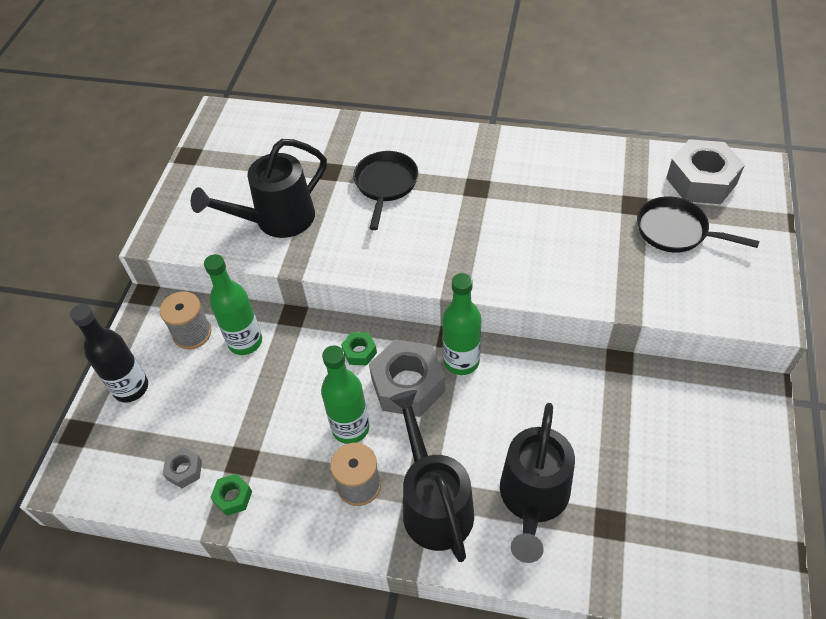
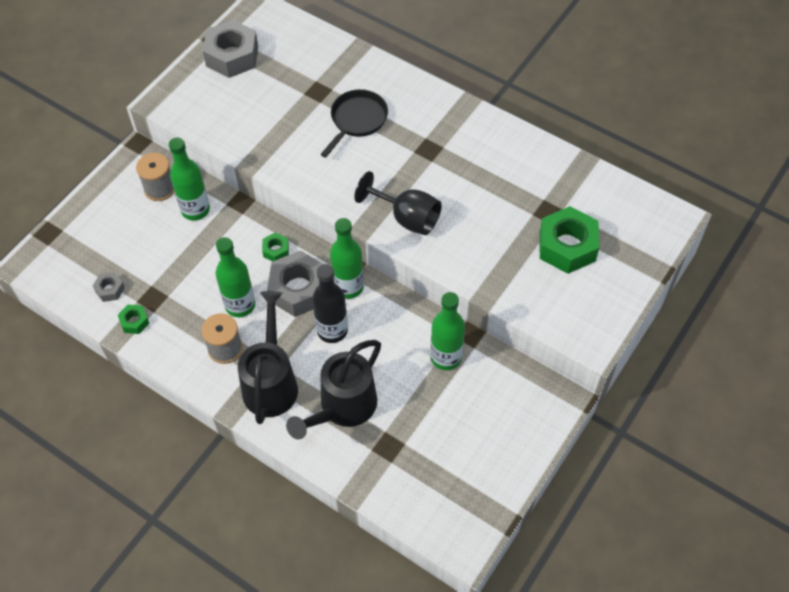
camera: 20 degrees right, 5 degrees up
black bottle [70,304,148,402] -> black bottle moved to [312,264,348,343]
black watering can [191,139,327,238] -> none
black pan [637,196,760,253] -> green nut [539,206,600,274]
grey nut [666,139,745,204] -> grey nut moved to [203,20,258,78]
none -> black goblet [354,171,442,235]
none -> green bottle [430,292,465,370]

